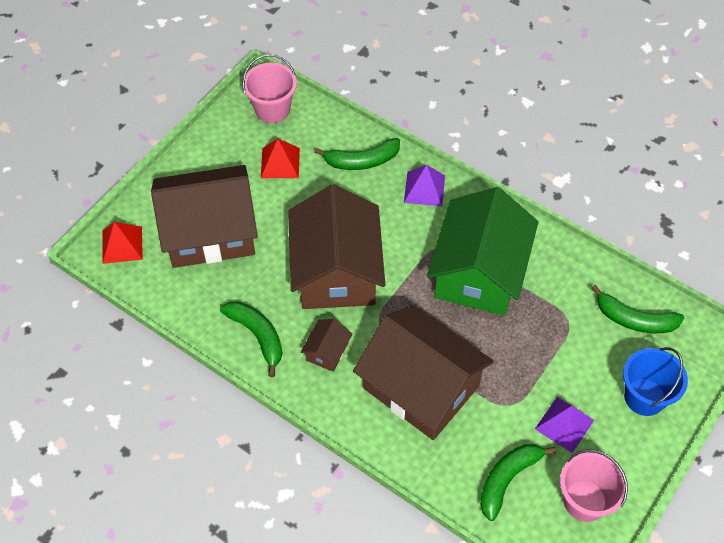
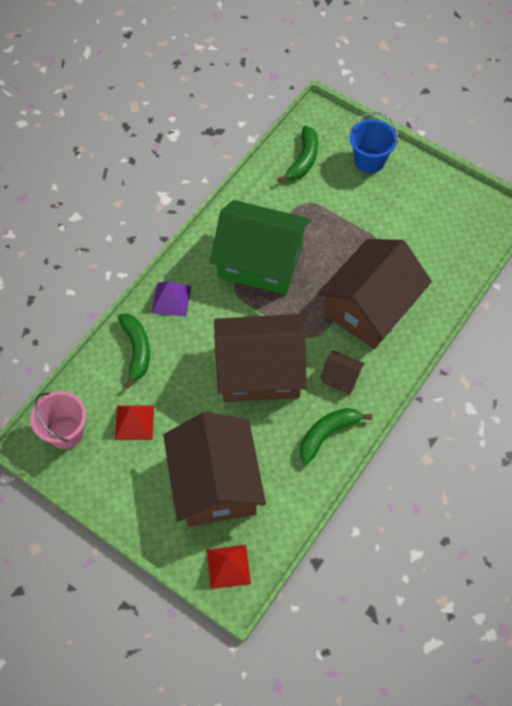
camera: 90 degrees left, 5 degrees up
green banana [480,444,556,521] -> none
purple pyramid [535,397,594,453] -> none
pink bucket [560,449,628,522] -> none

